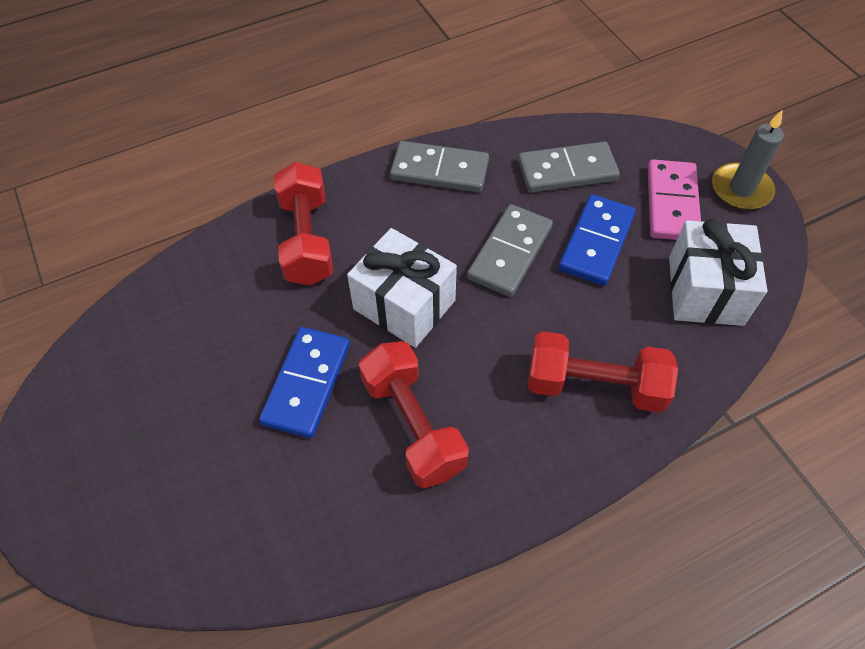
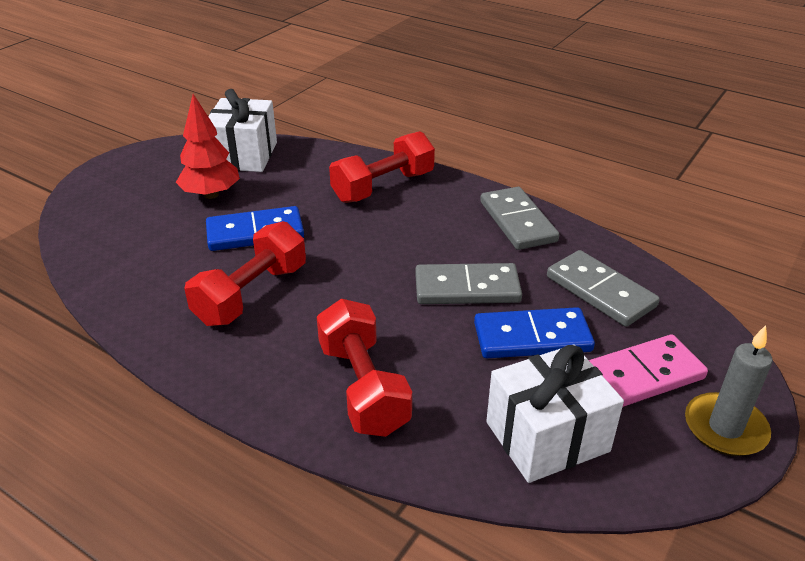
camera: 60 degrees right, 20 degrees down
white gift [347,228,457,348] -> white gift moved to [208,89,277,172]
none -> red tree [176,94,240,199]

